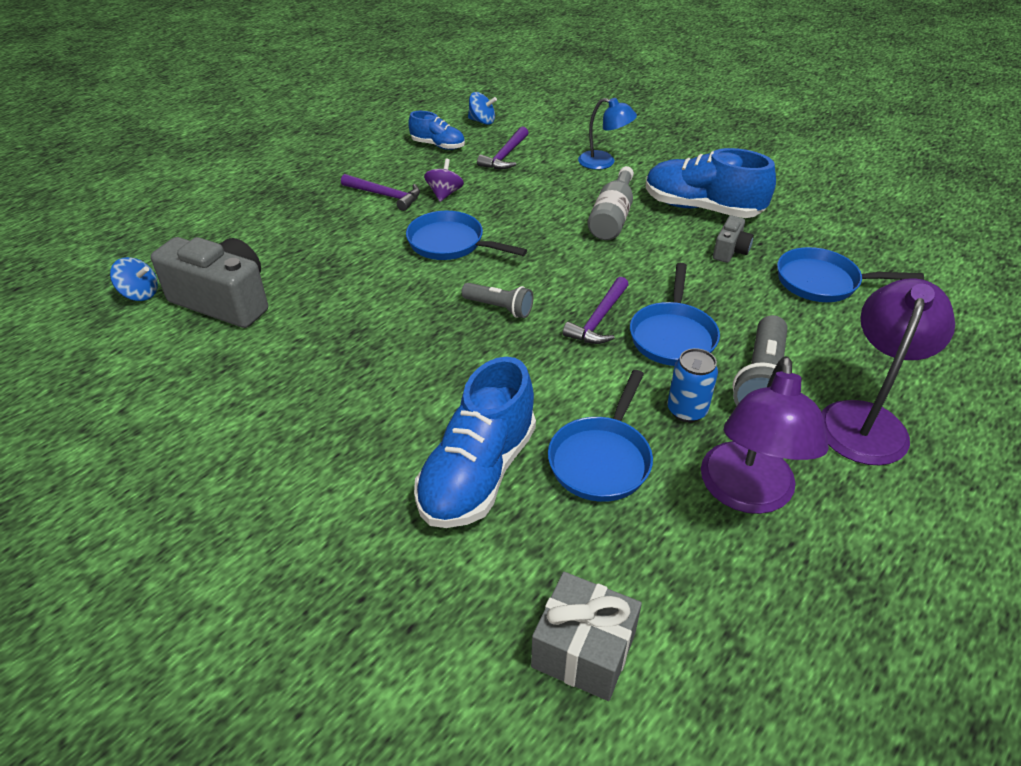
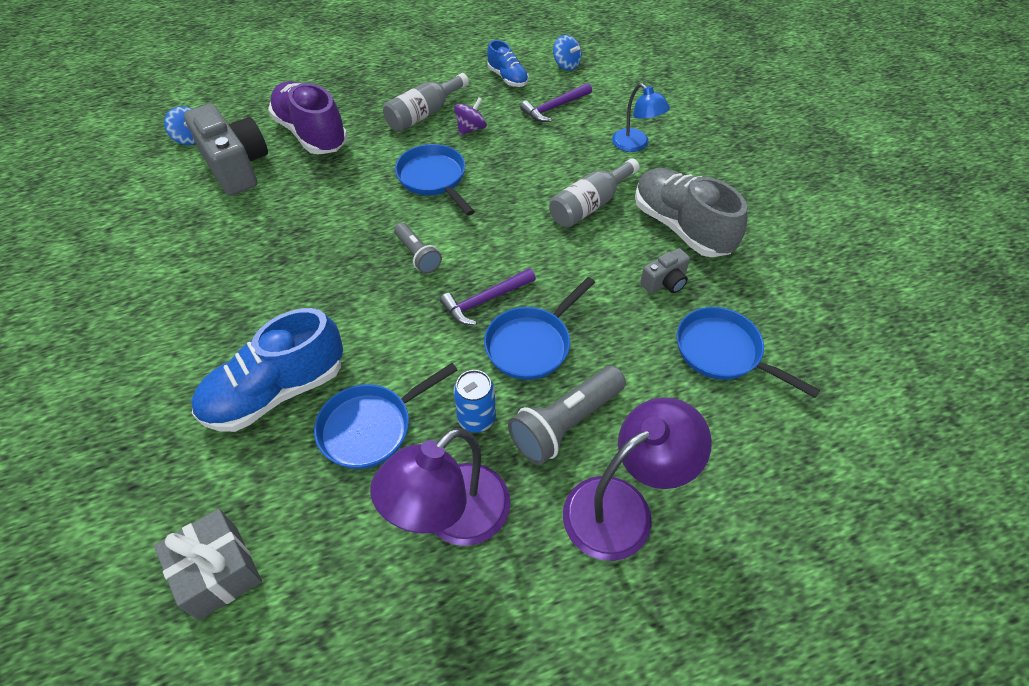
camera: 30 degrees right, 10 degrees up
purple hammer [341,174,420,211] -> grey bottle [383,73,469,132]
blue shoe [646,148,776,218] -> grey shoe [635,168,747,257]
none -> purple shoe [268,81,348,154]

